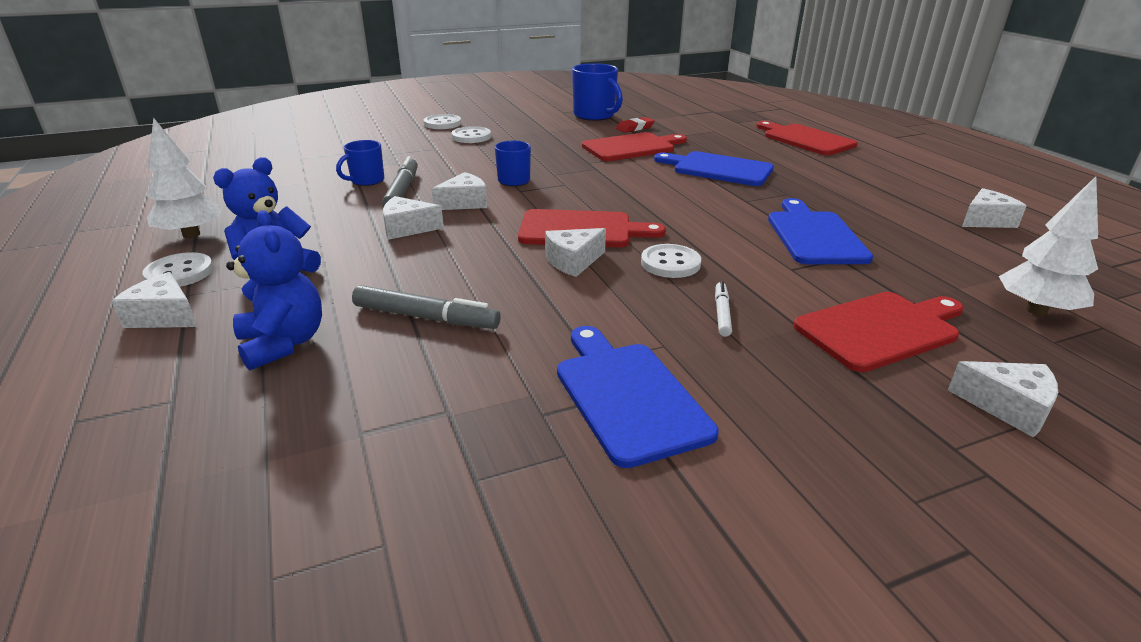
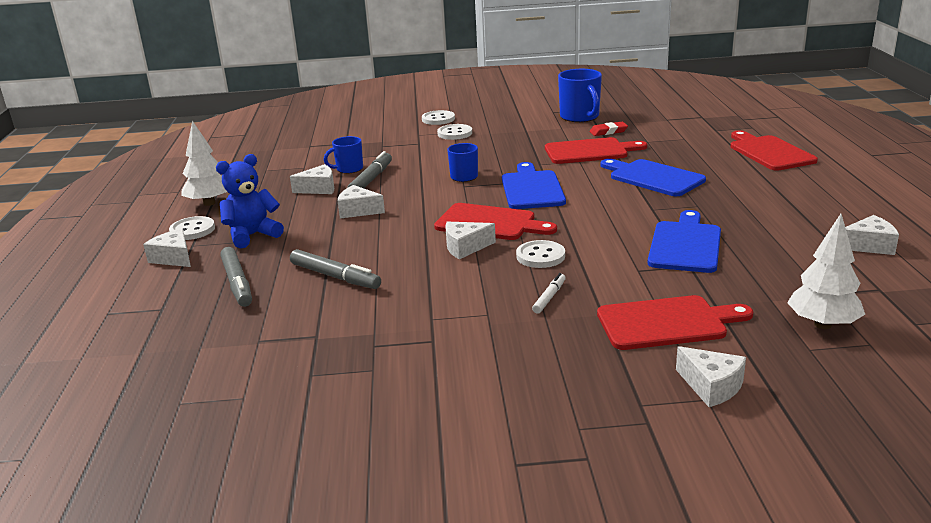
camera: 20 degrees right, 5 degrees down
blue teddy bear [226,210,322,371] -> grey marker [220,247,252,307]
white cheese [432,172,487,210] -> white cheese moved to [290,164,334,194]
blue cutting board [557,326,719,468] -> blue cutting board moved to [502,162,566,209]

